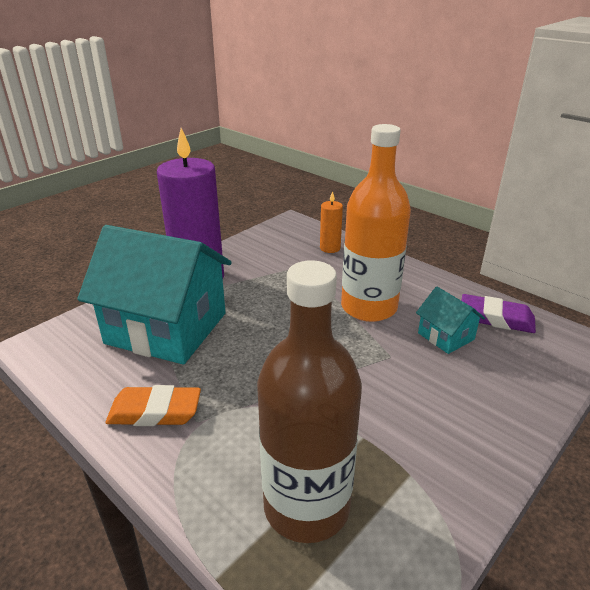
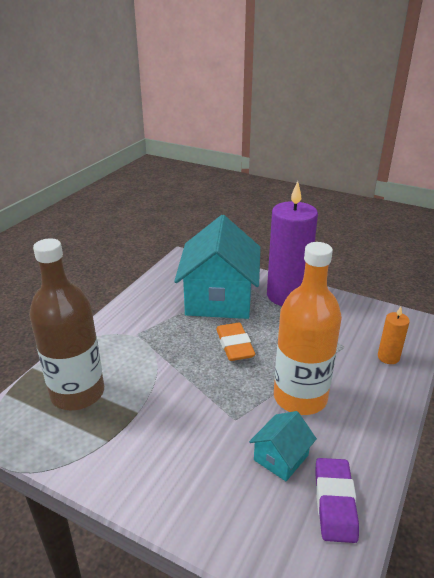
camera: 75 degrees right, 0 degrees up
orange eraser [105,385,201,426] -> orange eraser moved to [216,323,255,361]

